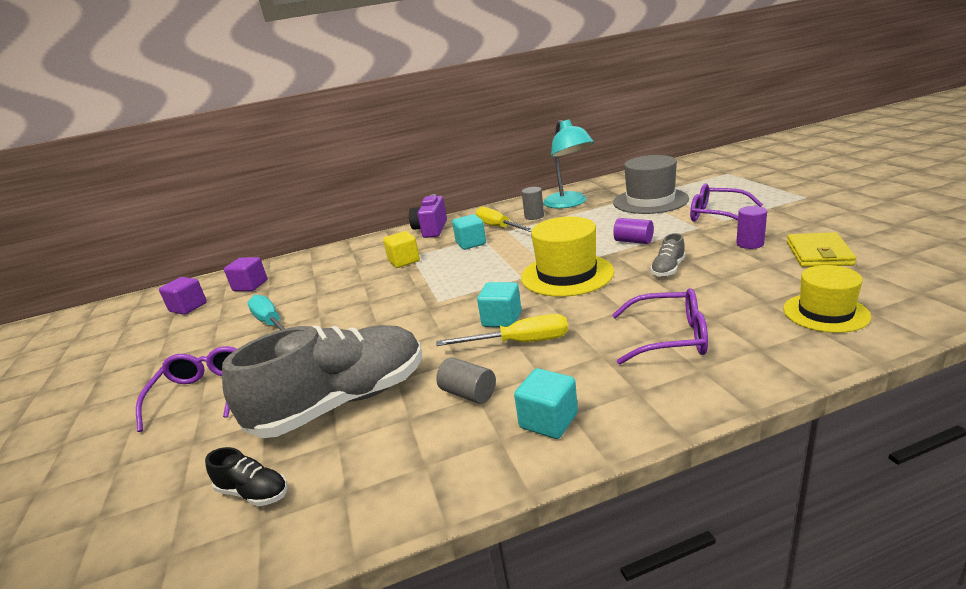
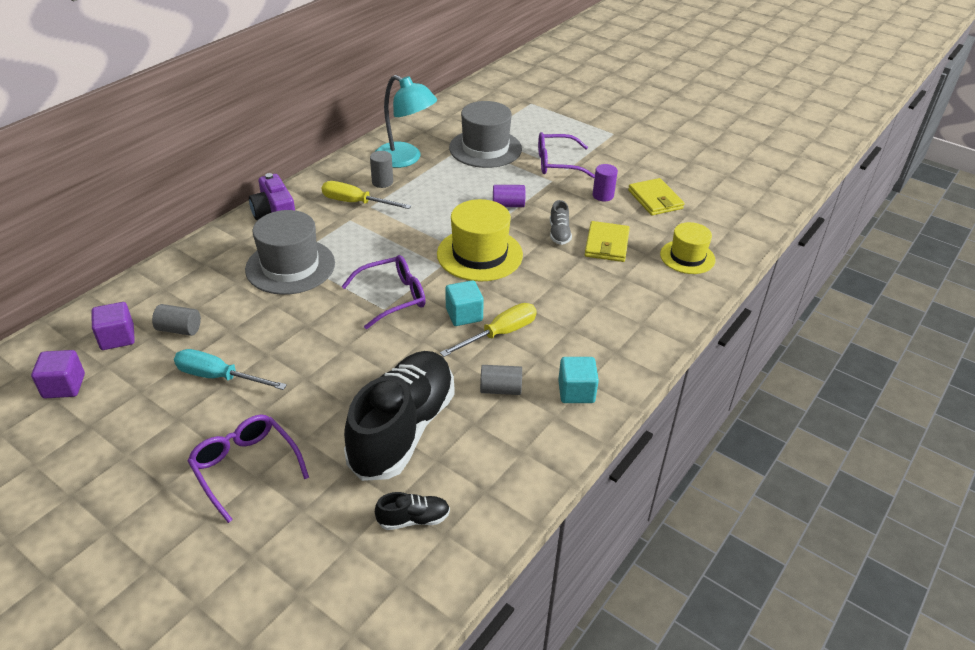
camera: 40 degrees left, 15 degrees up
grey shoe [222,325,422,438] -> black shoe [344,351,454,481]
yellow cube [383,231,420,268] -> grey hat [245,210,335,295]
turquoise cube [452,214,486,250] -> none
purple glasses [612,288,708,364] -> purple glasses moved to [341,255,426,329]
none -> grey cylinder [152,304,201,336]
none -> yellow wallet [585,221,630,262]

